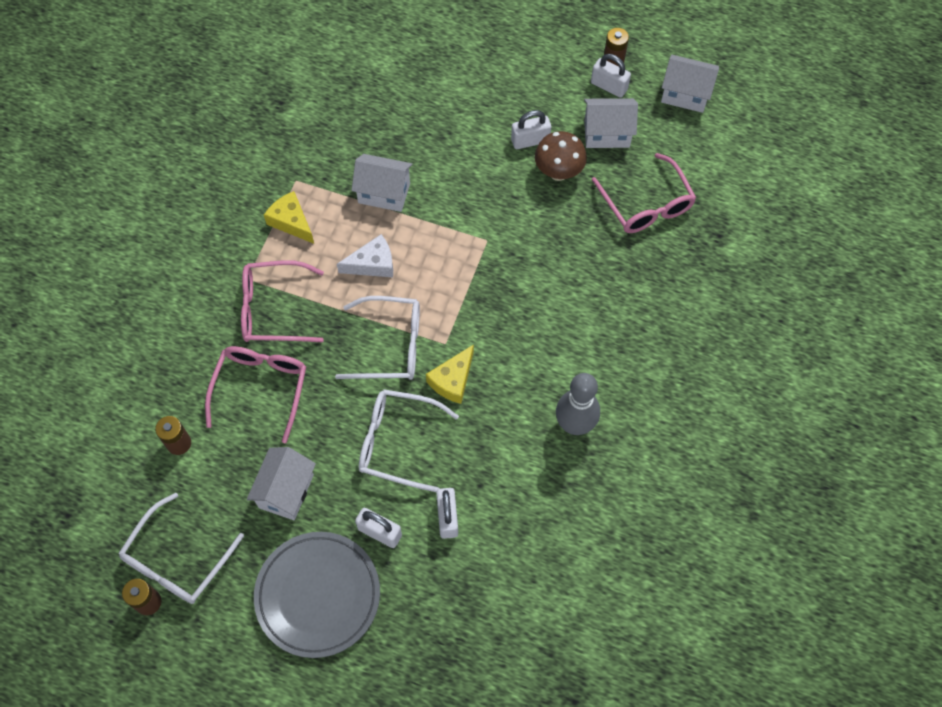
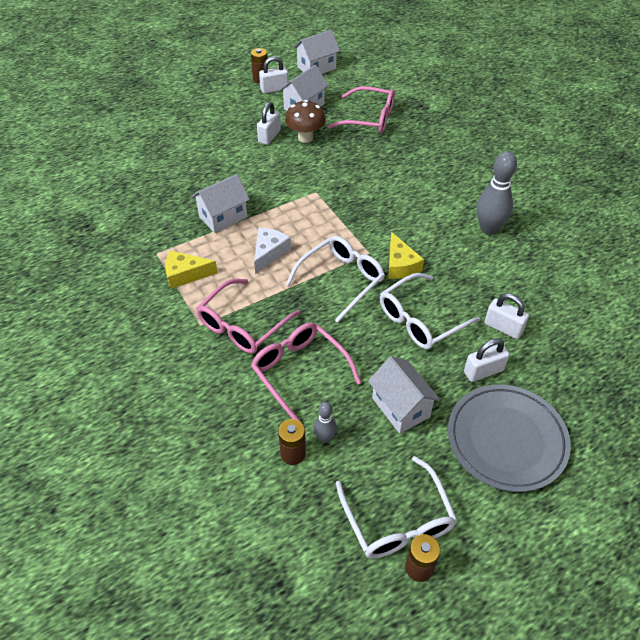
camera: 50 degrees left, 15 degrees down
none -> grey bowling pin [313,402,337,443]

